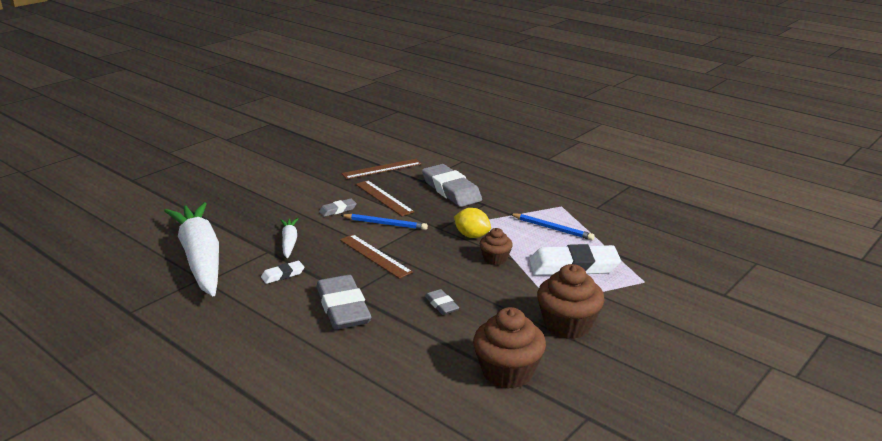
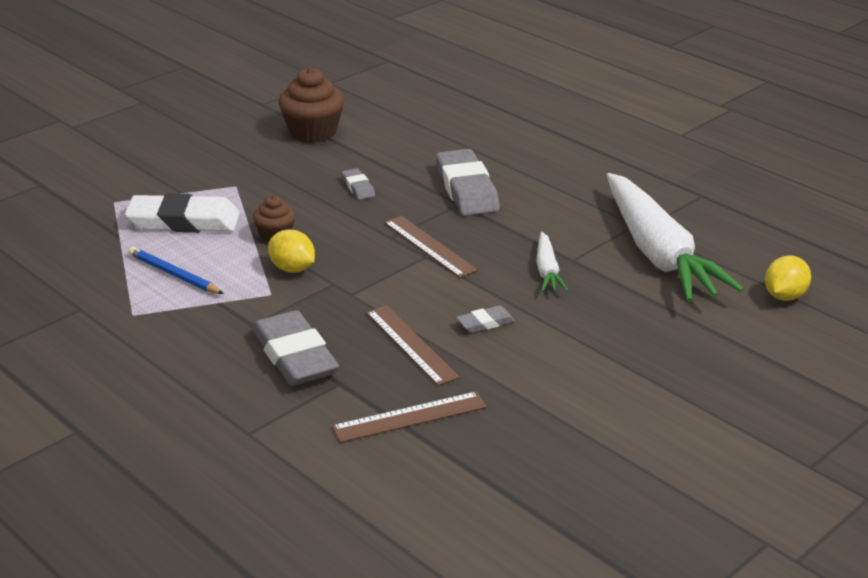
camera: 175 degrees left, 5 degrees up
white eraser [261,261,304,284] -> none
blue pencil [341,214,428,230] -> none
brown cupcake [537,264,605,339] -> none
none -> yellow lemon [765,255,811,301]

